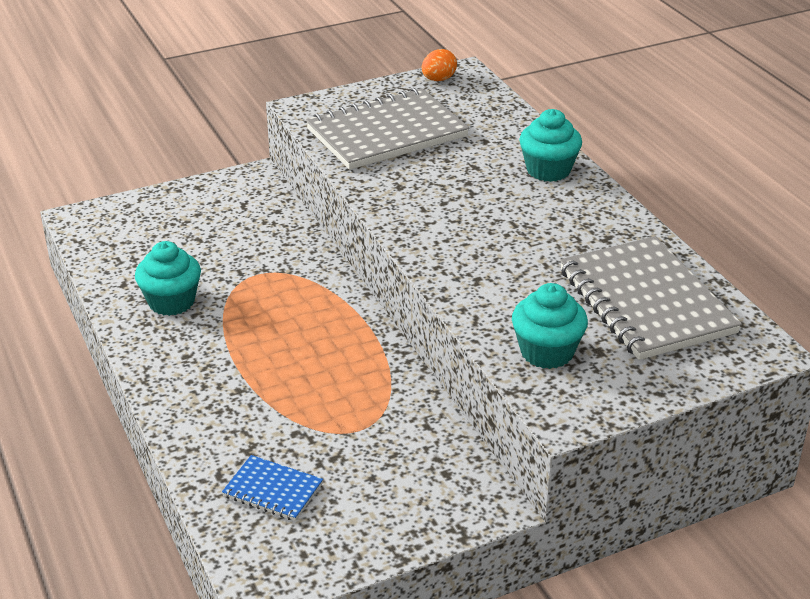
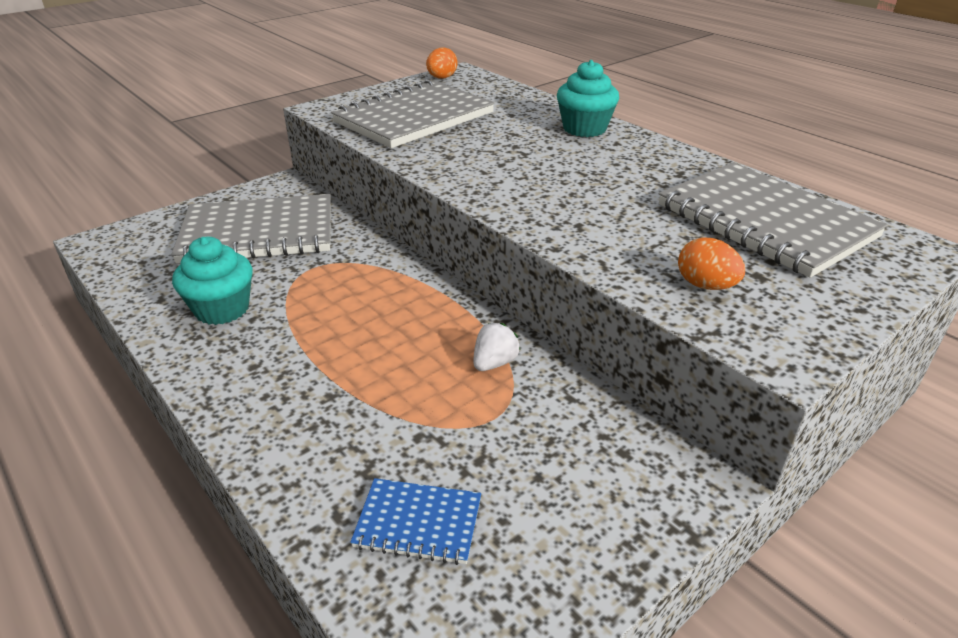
camera: 15 degrees left, 0 degrees up
turquoise cupcake [512,283,588,369] -> orange egg [678,237,745,290]
none -> grey notebook [171,194,331,264]
none -> white strawberry [473,323,520,371]

